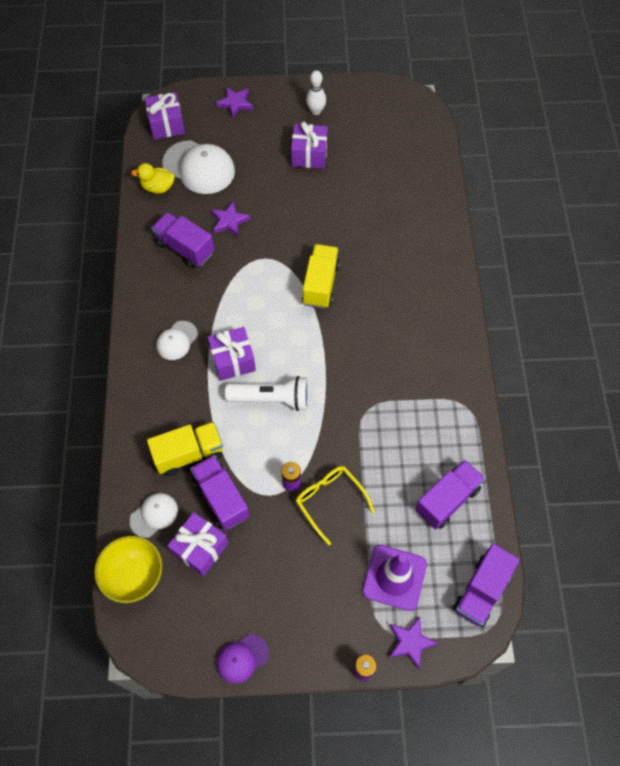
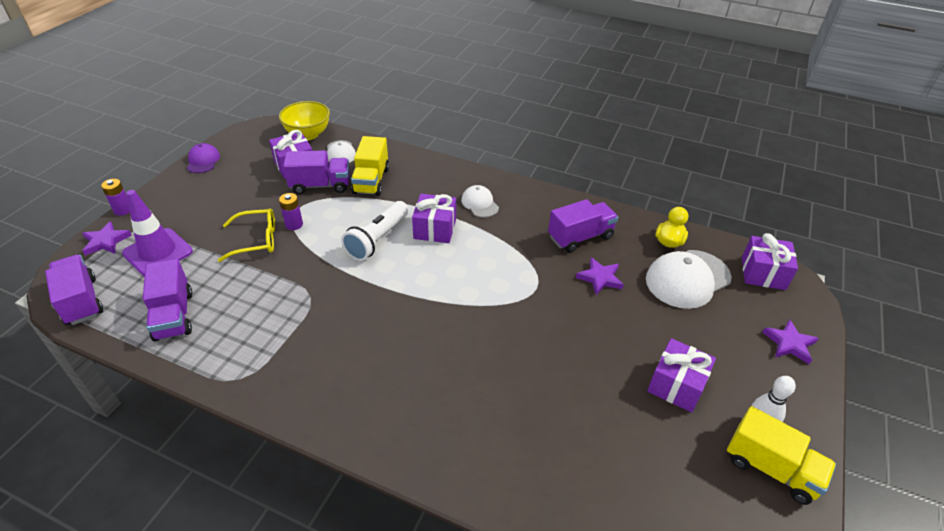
camera: 115 degrees right, 20 degrees down
yellow truck [302,244,340,308] -> yellow truck moved to [727,406,836,505]

